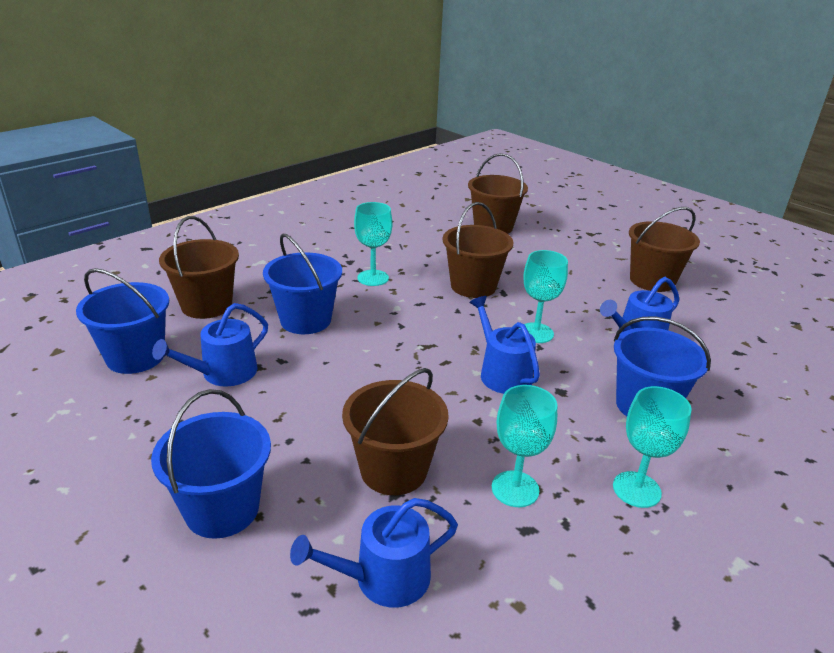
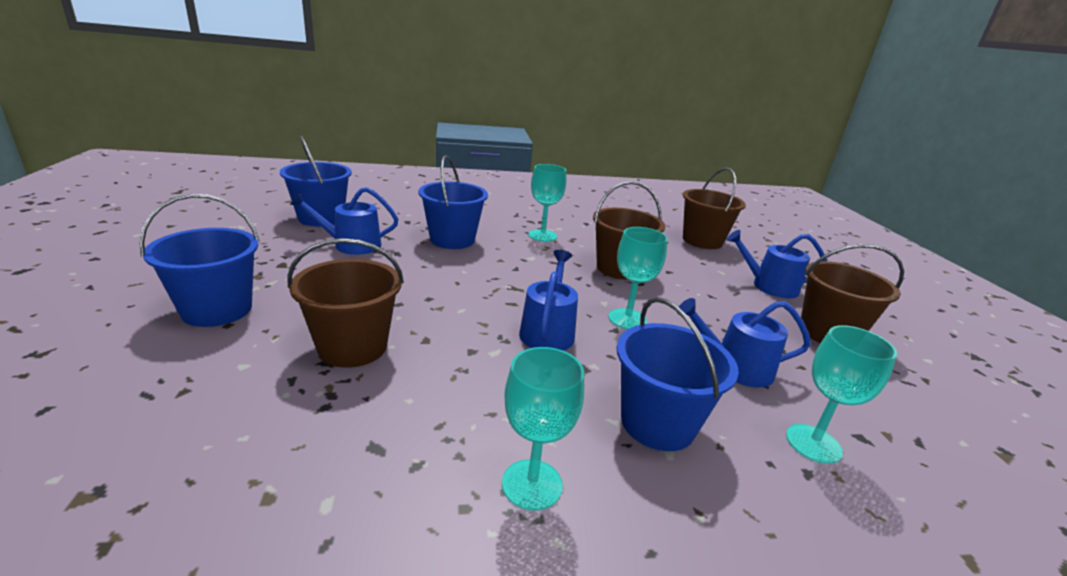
camera: 35 degrees right, 5 degrees down
brown bucket [159,216,239,319] -> none
blue watering can [290,498,458,608] -> blue watering can moved to [726,230,827,298]
turquoise goblet [492,385,557,507] -> turquoise goblet moved to [786,325,897,464]

